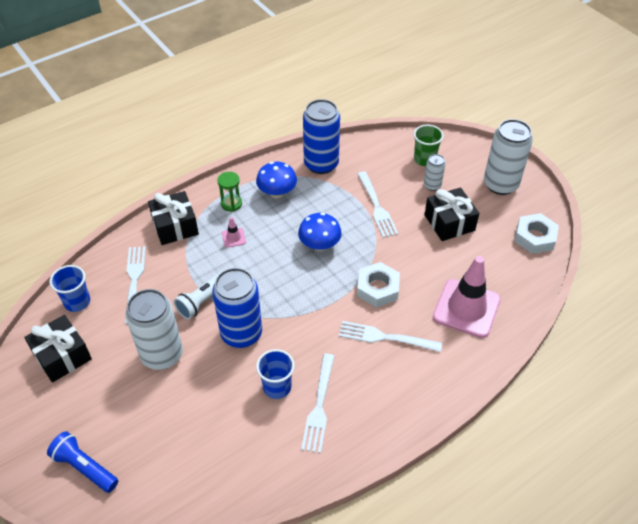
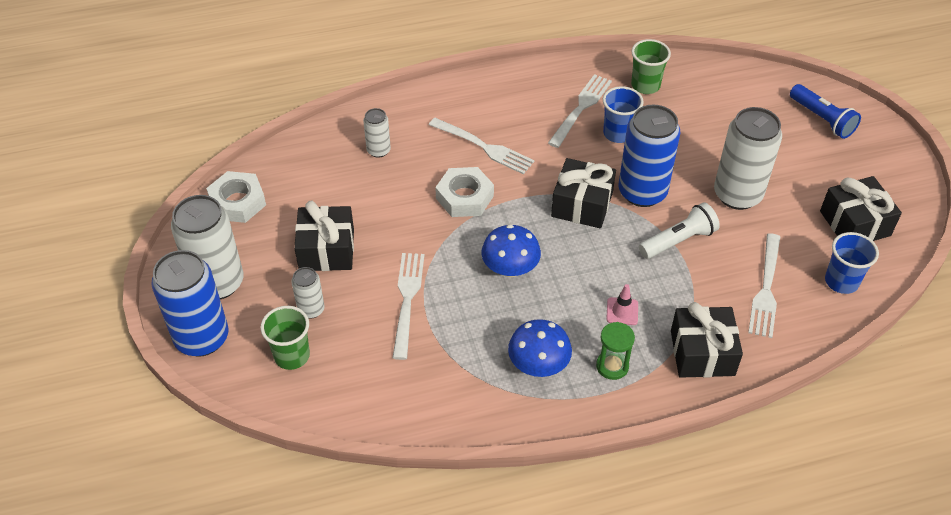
camera: 160 degrees left, 0 degrees up
blue can [303,99,340,174] -> blue can moved to [151,250,229,357]
pink traffic cone [433,256,501,338] -> white can [363,108,391,158]
none -> black gift [551,158,616,228]
none -> green cup [631,39,671,94]

